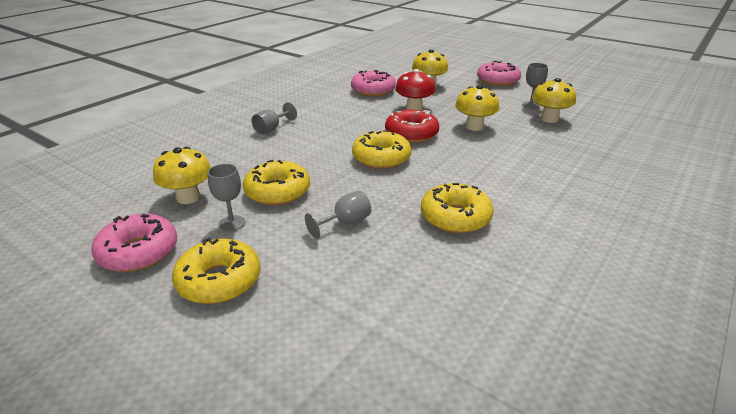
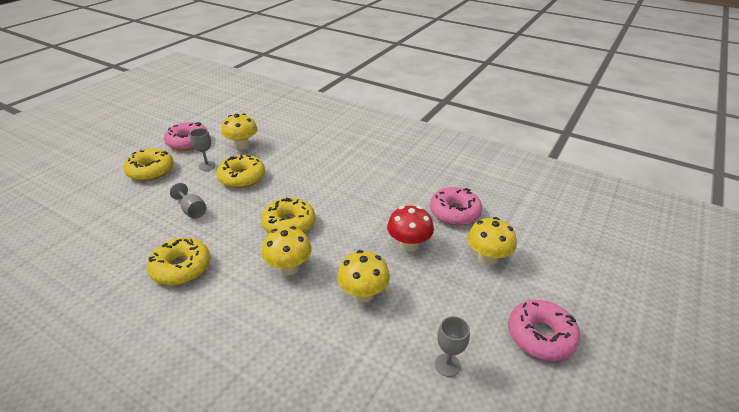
camera: 85 degrees right, 5 degrees up
grey goblet [252,102,297,134] -> none
red donut [385,110,439,143] -> none
yellow mushroom [532,78,576,123] -> yellow mushroom moved to [262,226,312,275]

